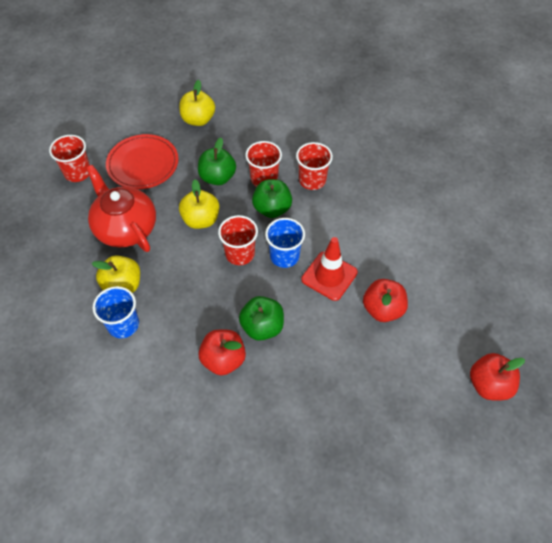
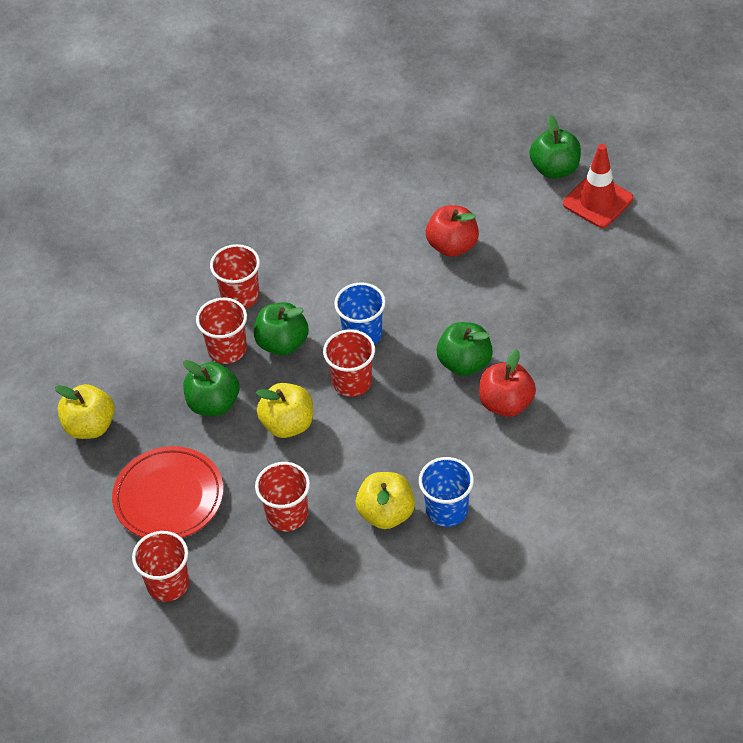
camera: 80 degrees left, 5 degrees down
red teapot [86,165,156,252] -> red cup [255,462,310,531]
red traffic cone [301,237,358,301] -> red traffic cone moved to [563,144,633,228]
red apple [470,353,525,401] -> green apple [529,115,581,179]

